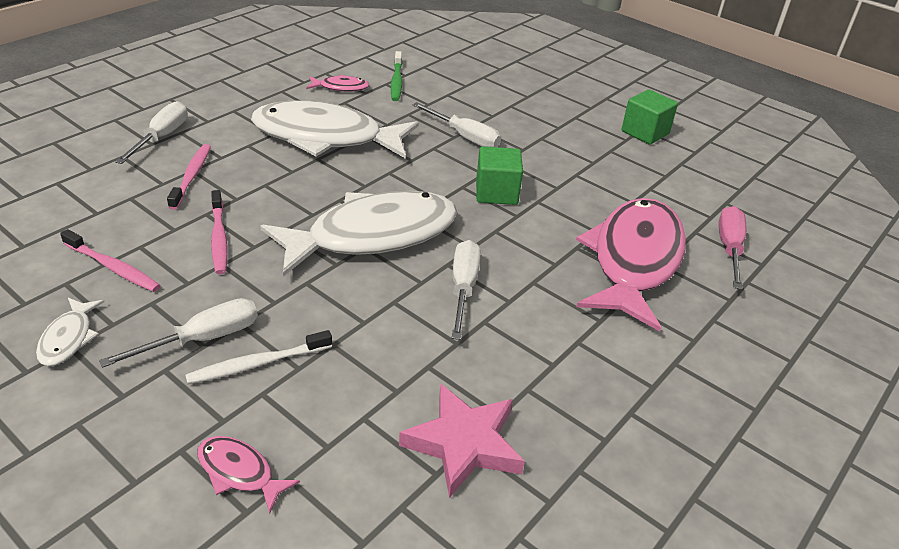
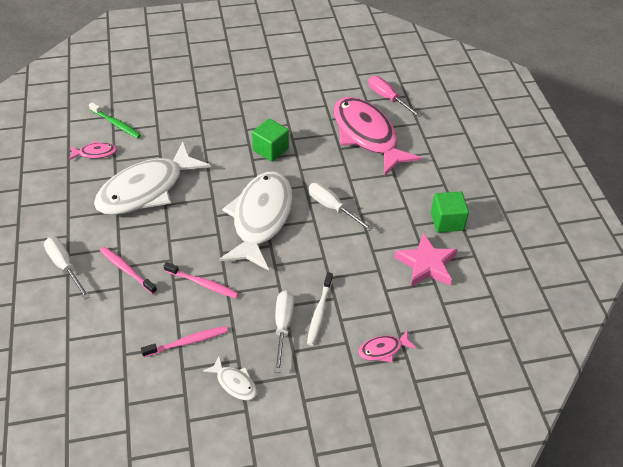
camera: 50 degrees left, 10 degrees up
pink fish [306,75,369,92] -> pink fish turned 45 degrees clockwise [69,141,117,160]
white screwdriver [413,102,501,147] -> none
green cube [622,90,678,144] -> green cube moved to [431,192,469,233]

